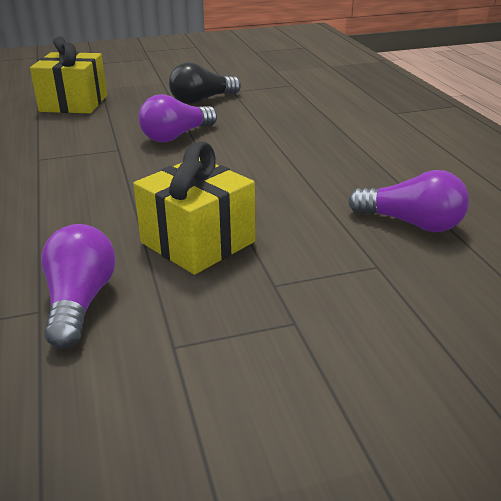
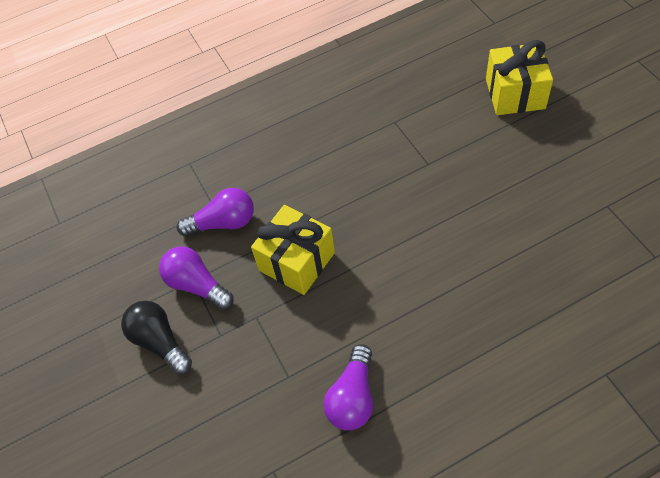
camera: 85 degrees right, 25 degrees up
purple light bulb [138,94,217,142] -> purple light bulb moved to [159,247,234,310]
black light bulb [169,62,241,104] -> black light bulb moved to [121,301,192,375]

